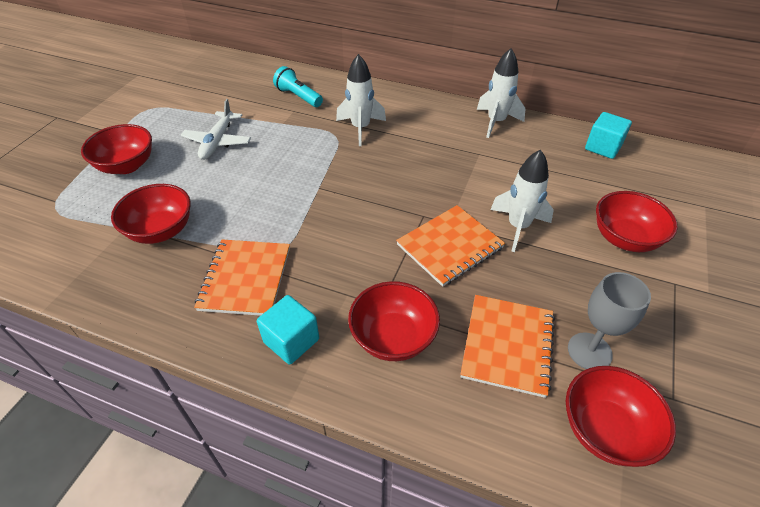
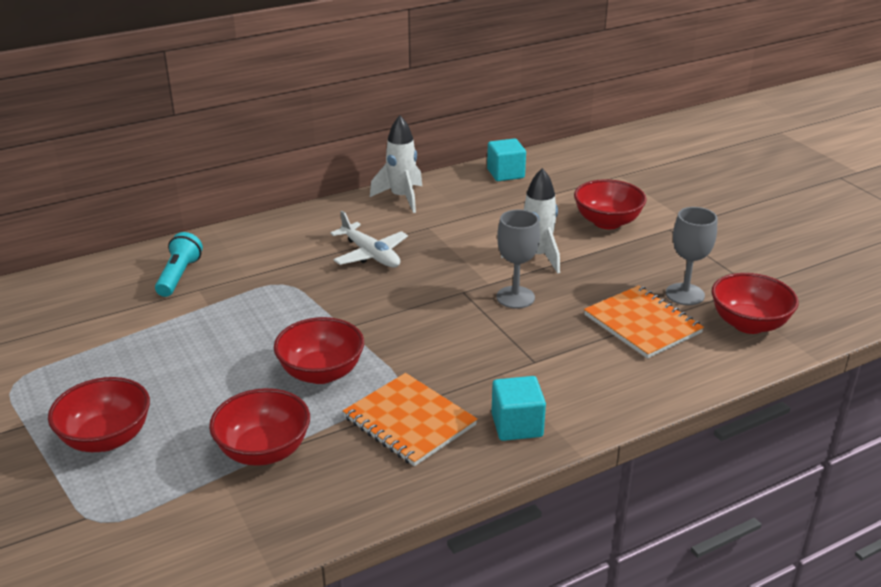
camera: 50 degrees left, 15 degrees down
white plane [181,99,251,160] -> white plane moved to [330,211,408,268]
turquoise flashlight [273,66,323,107] -> turquoise flashlight turned 105 degrees clockwise [155,232,203,297]
white rocket [336,54,386,146] -> none
red bowl [348,281,440,361] -> red bowl moved to [274,317,364,384]
orange notebook [396,205,505,287] -> grey goblet [496,210,540,308]

